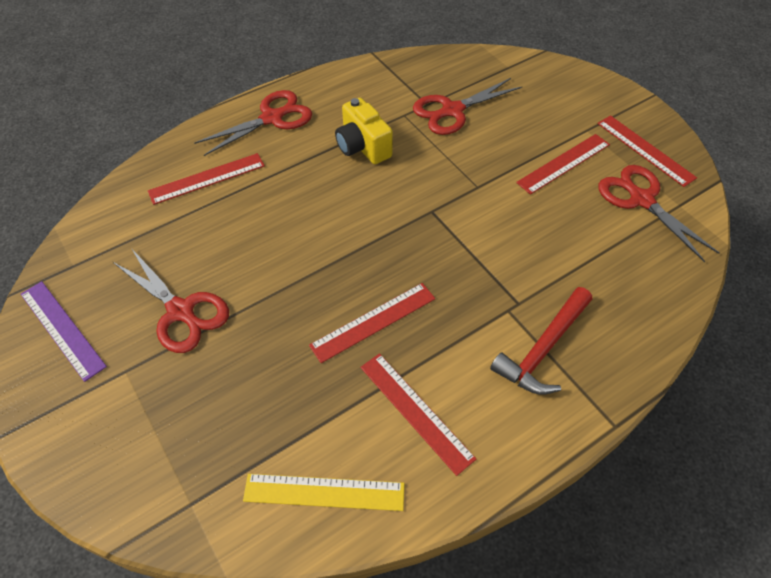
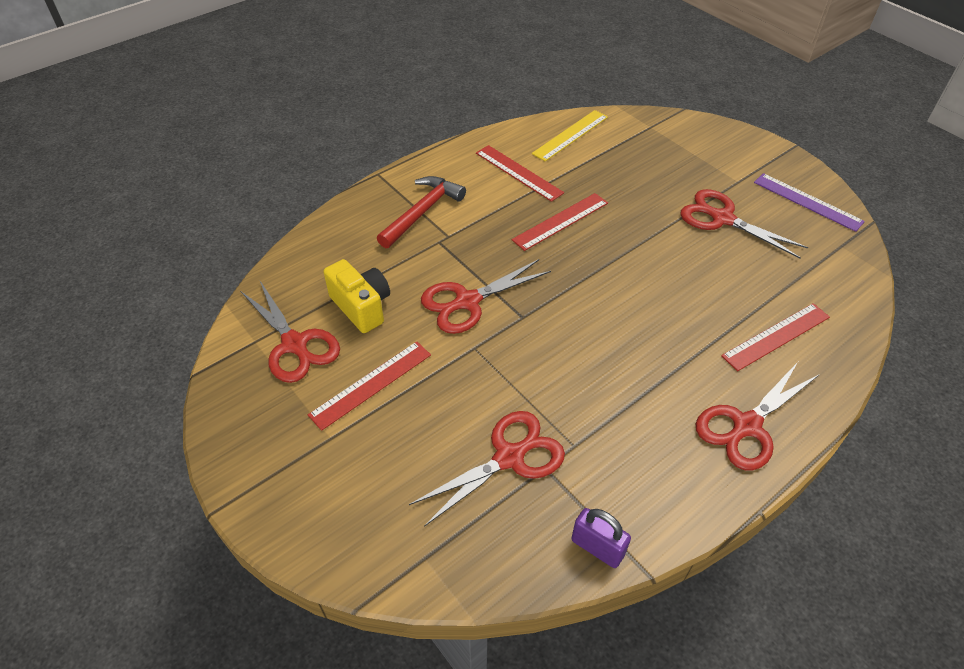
camera: 175 degrees right, 5 degrees down
yellow ruler [243,474,405,511] -> yellow ruler turned 45 degrees counterclockwise [532,110,608,161]
yellow camera [335,98,393,164] -> yellow camera moved to [323,259,390,333]
red ruler [598,115,697,187] -> none
none -> red scissors [421,259,551,334]
none -> purple padlock [571,508,631,568]

